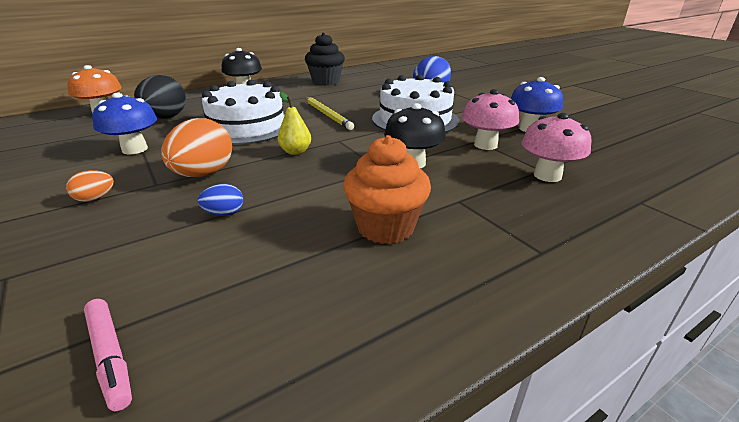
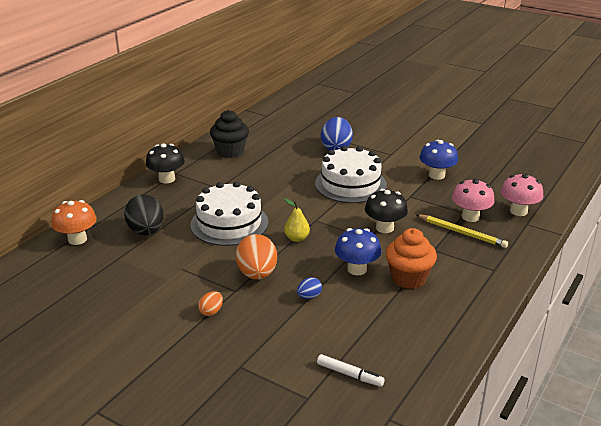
camera: 25 degrees left, 0 degrees up
pink marker [84,299,132,411] -> white marker [317,354,385,387]
blue mushroom [92,93,157,155] -> blue mushroom moved to [335,228,381,275]
yellow pencil [305,97,354,130] -> yellow pencil moved to [417,214,508,248]
pink mushroom [462,89,519,150] -> pink mushroom moved to [501,173,543,216]

